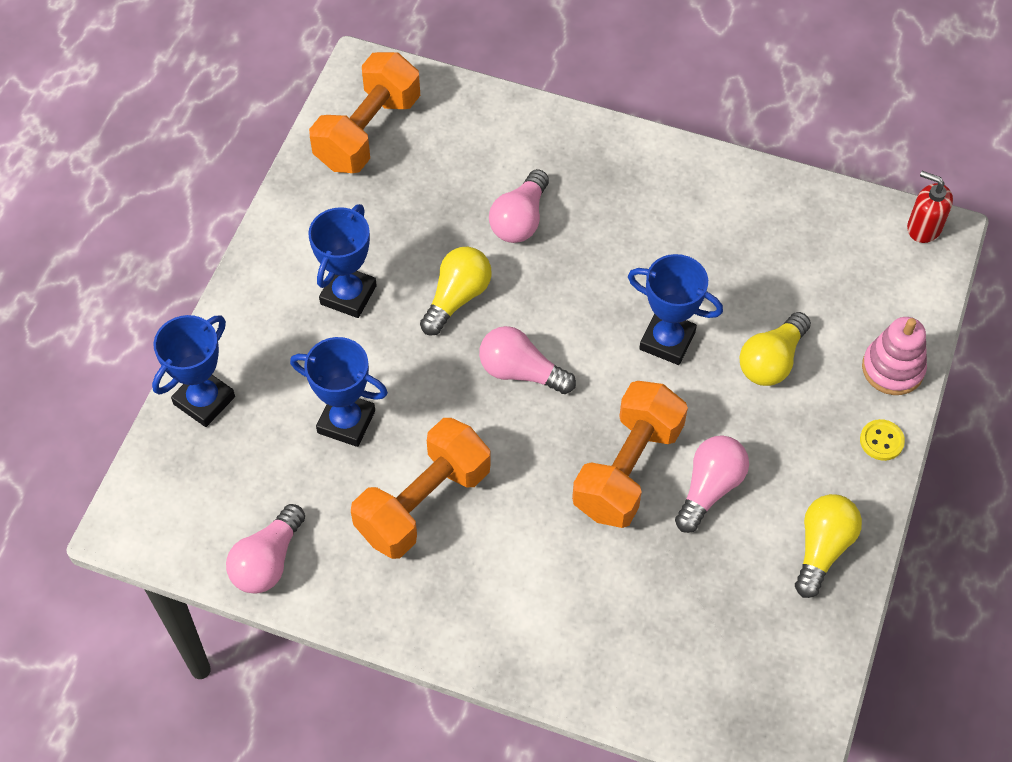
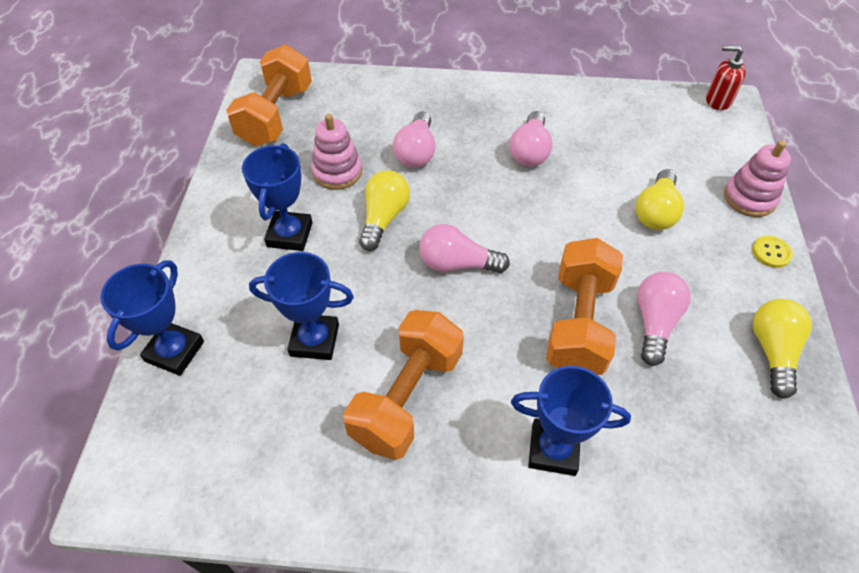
camera: 15 degrees left, 5 degrees down
pink light bulb [226,504,305,594] -> pink light bulb moved to [510,111,553,167]
blue trophy [628,254,723,365] -> blue trophy moved to [511,366,631,476]
none -> pink stacking toy [311,114,362,190]

